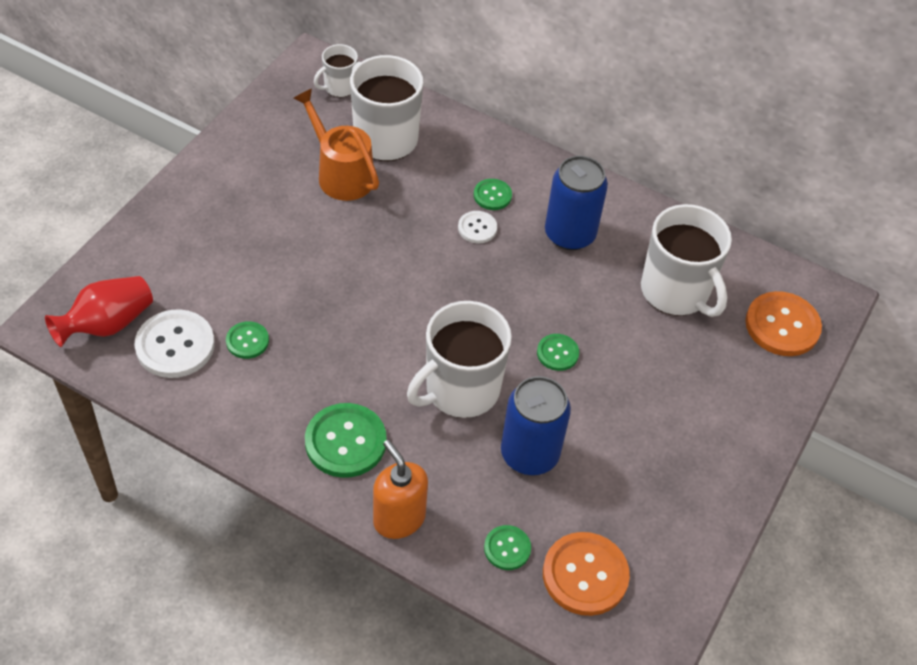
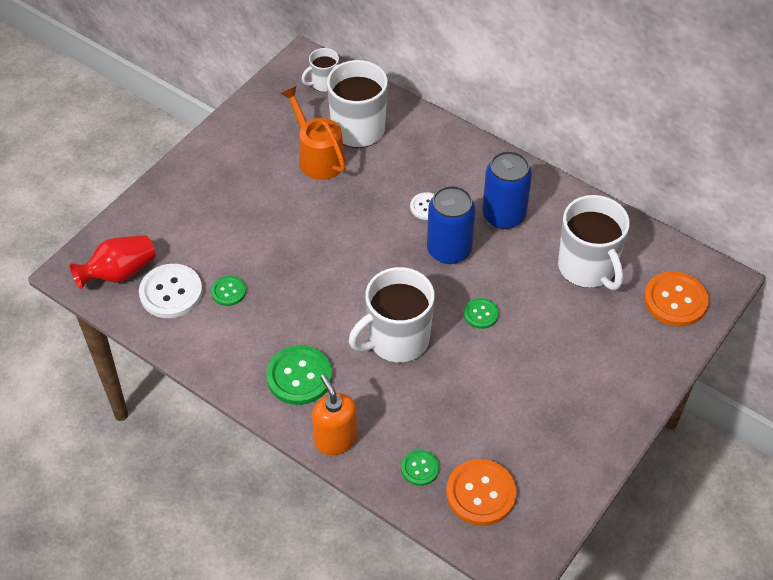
camera: 10 degrees right, 0 degrees up
green button [474,179,512,210] -> none
blue can [501,376,571,475] -> blue can moved to [427,186,476,264]

